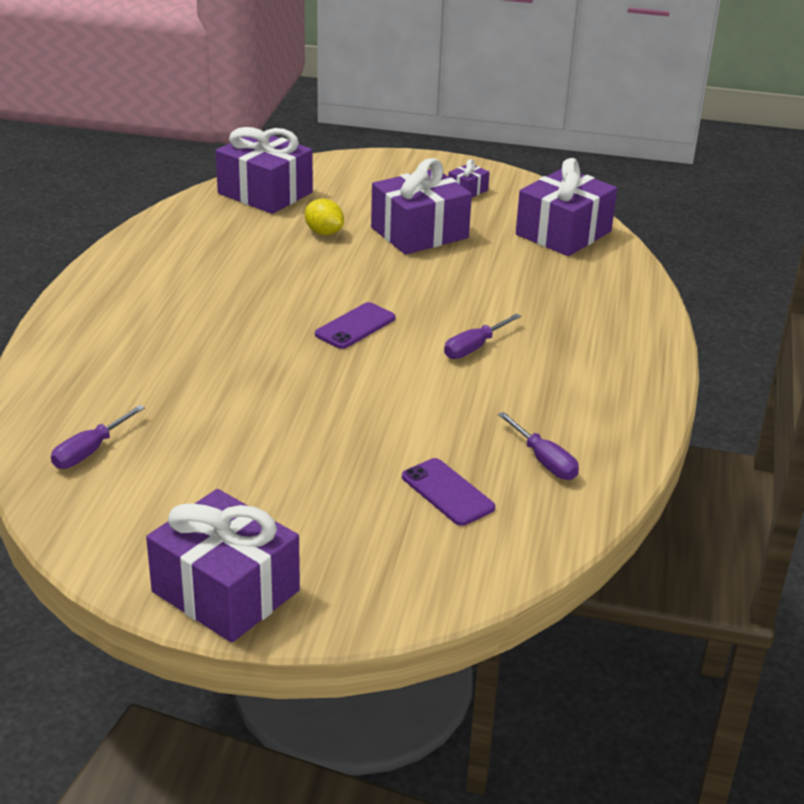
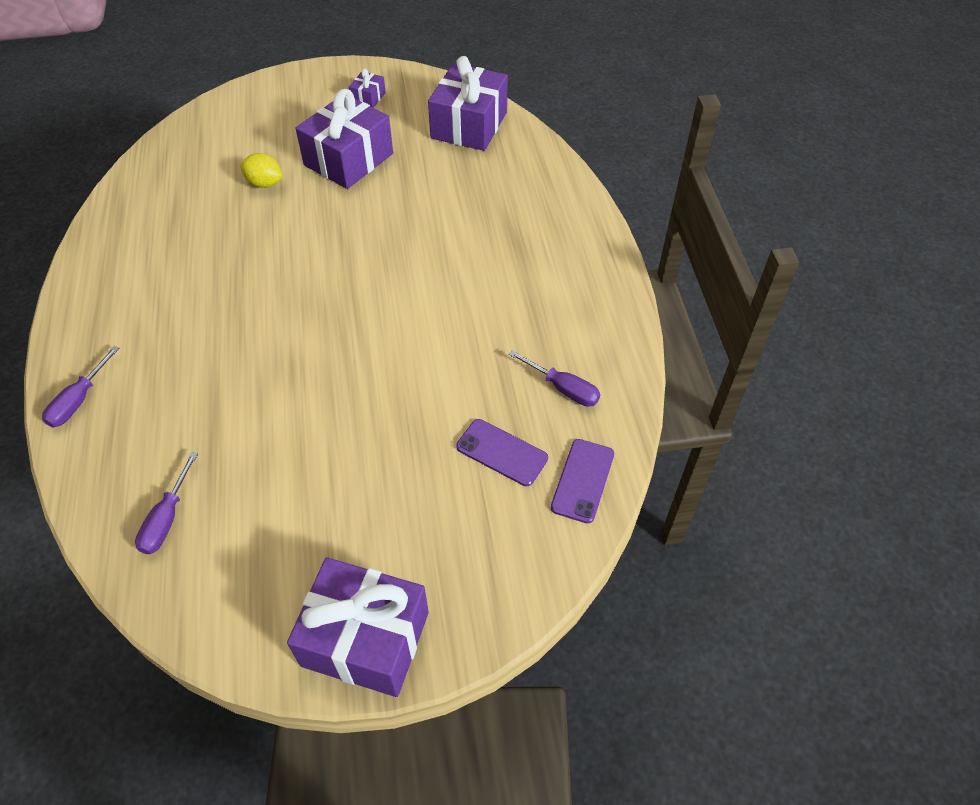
camera: 20 degrees left, 20 degrees up
purple gift [216,127,313,214] -> none
purple phone [315,302,396,349] -> purple phone moved to [551,439,614,523]
purple screwdriver [444,313,521,359] -> purple screwdriver moved to [42,346,119,427]

